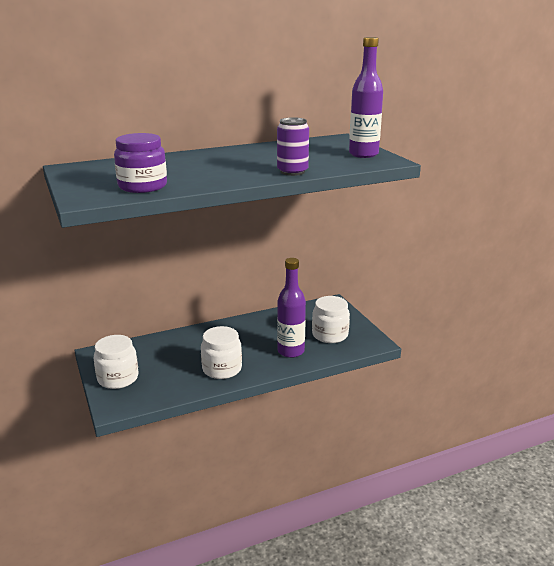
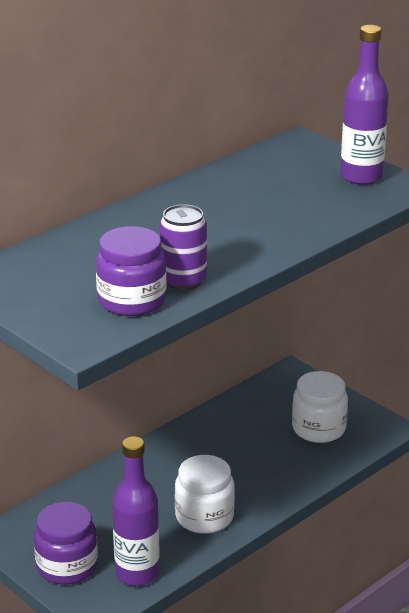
camera: 20 degrees left, 5 degrees up
white jar [93,335,138,389] -> purple jar [34,502,98,585]
purple can [277,117,309,176] -> purple can moved to [159,204,207,290]
purple bottle [277,258,306,358] -> purple bottle moved to [112,436,160,586]

